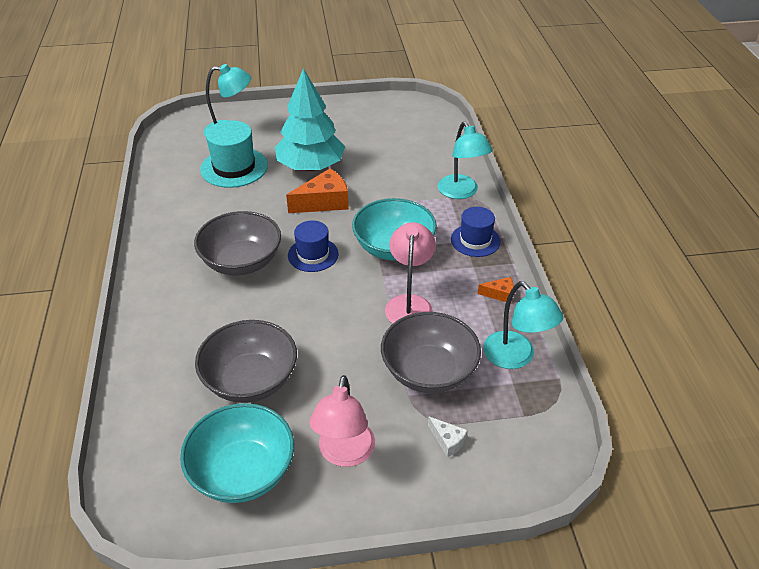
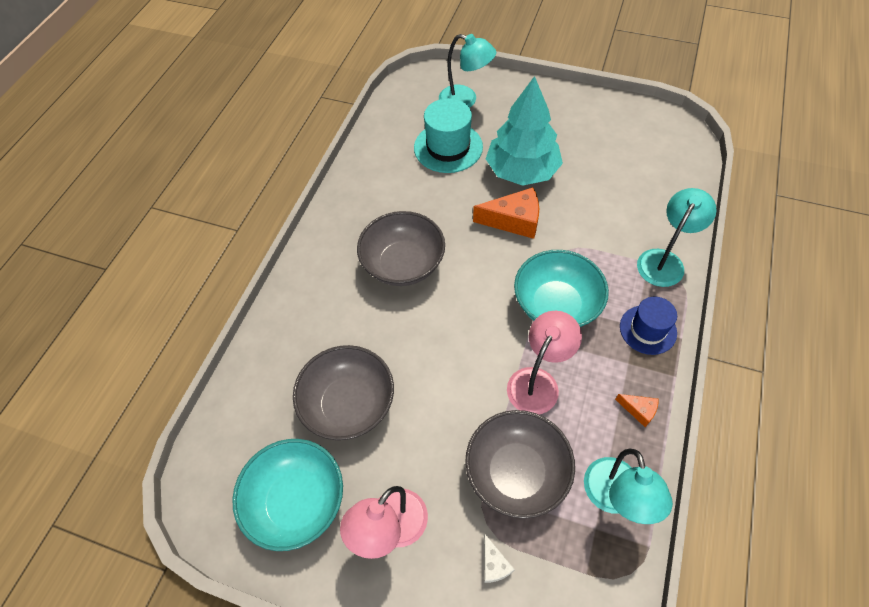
camera: 30 degrees right, 15 degrees up
blue hat [288,220,339,272] -> none
turquoise lamp [438,122,493,199] -> turquoise lamp turned 150 degrees counterclockwise [637,188,717,287]

